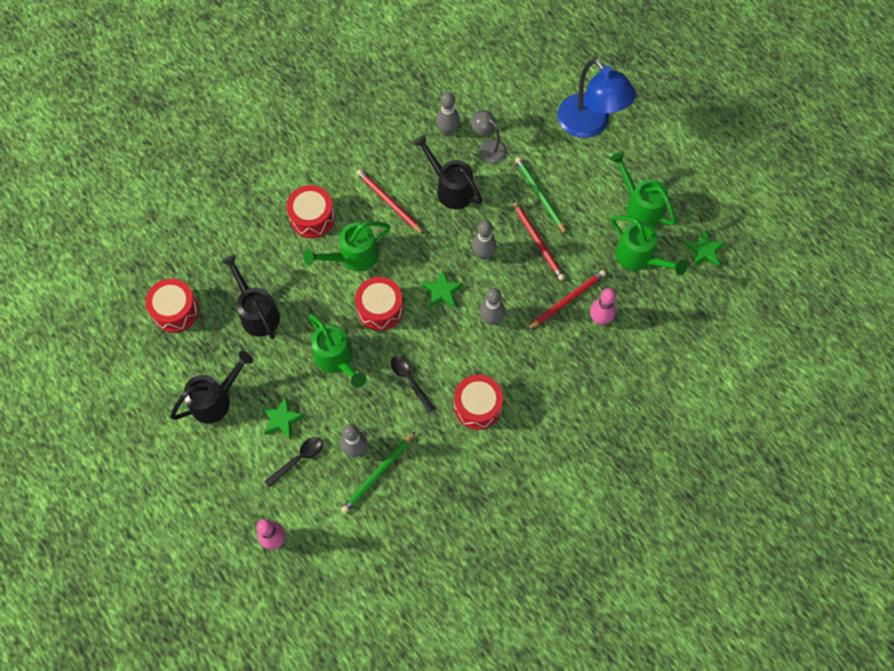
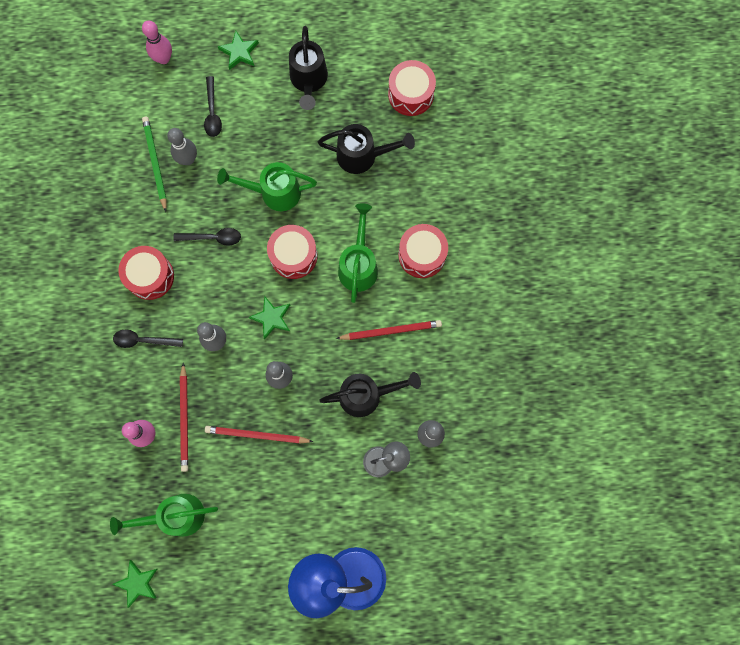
camera: 125 degrees right, 10 degrees up
green star [262,397,304,439] -> green star moved to [218,31,259,70]
green pencil [515,157,567,235] -> none
green watering can [610,151,676,227] -> none
none -> black spoon [113,330,183,348]

